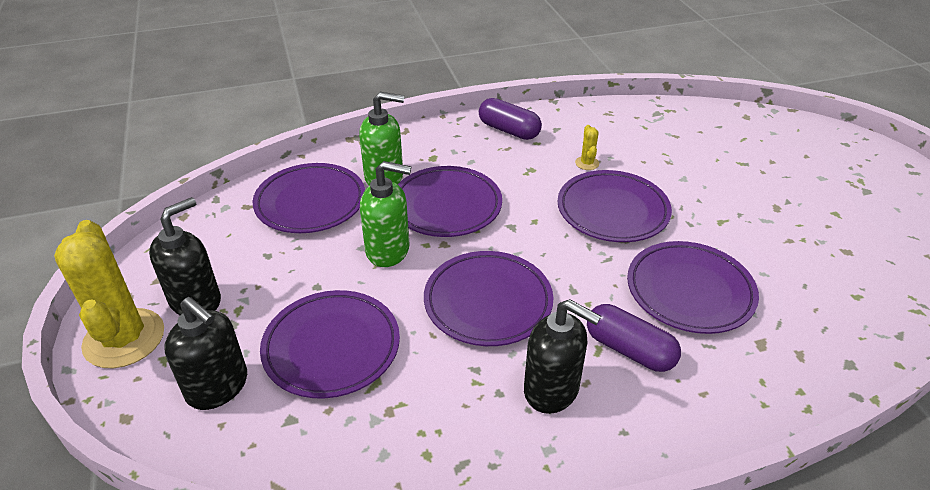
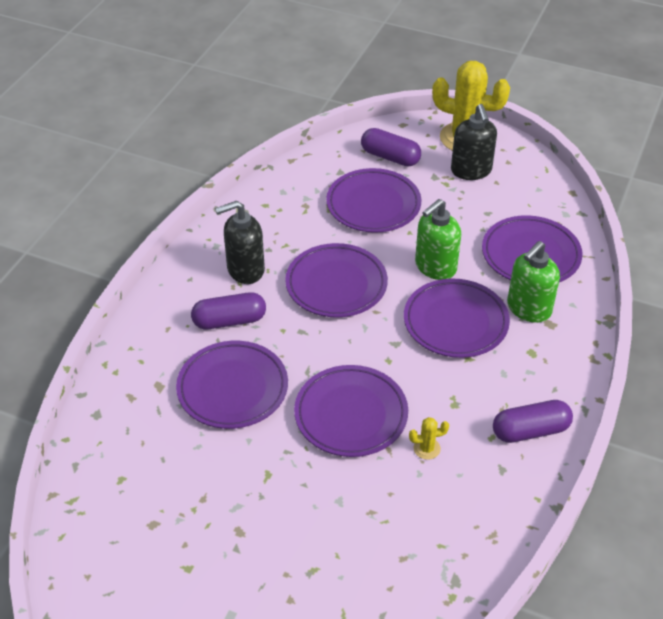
camera: 130 degrees right, 5 degrees up
black soap dispenser [164,297,247,410] -> purple capsule [361,128,421,166]
yellow cactus [575,125,599,170] -> yellow cactus turned 45 degrees counterclockwise [409,417,449,460]

